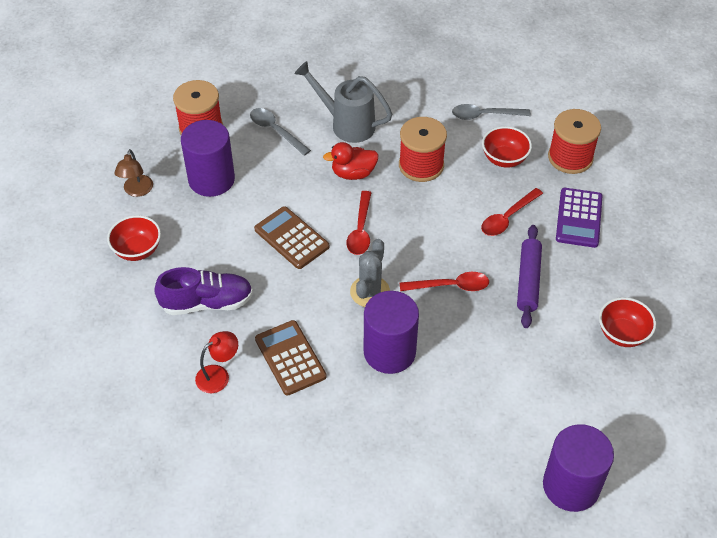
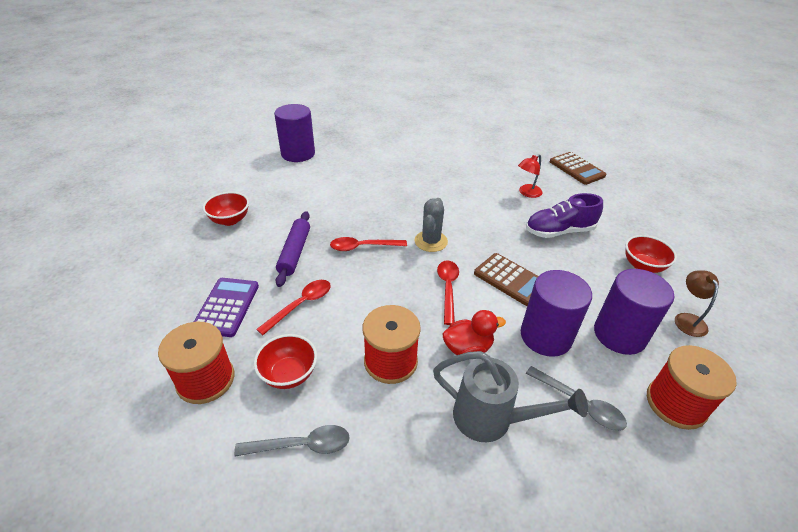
camera: 175 degrees right, 10 degrees down
brown calculator [255,320,327,396] -> brown calculator moved to [550,152,606,185]
purple cylinder [364,291,419,374] -> purple cylinder moved to [521,270,592,357]

